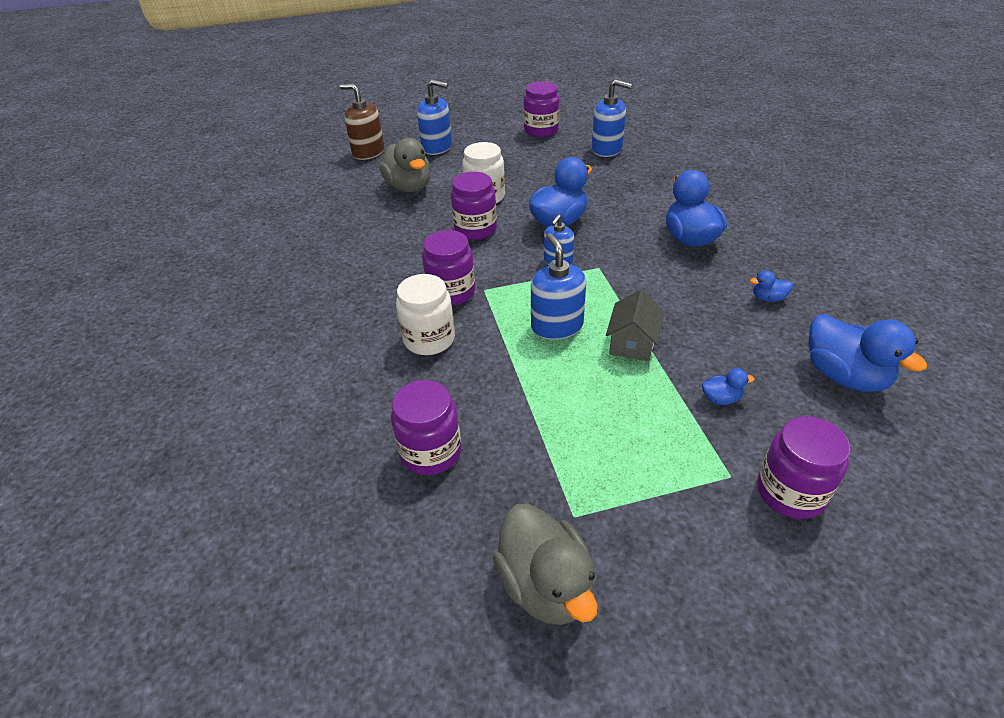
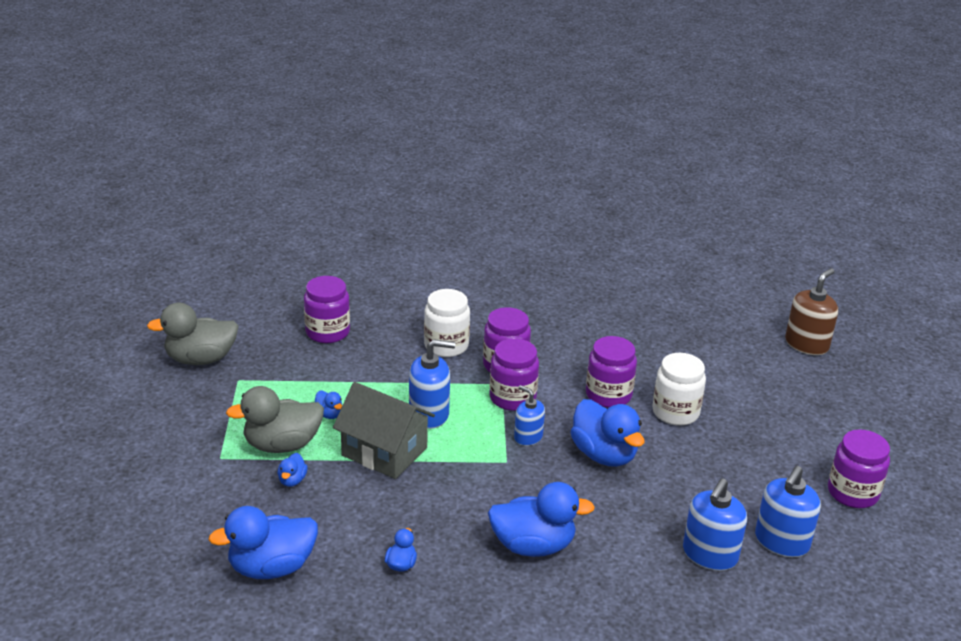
camera: 100 degrees right, 10 degrees down
grey duck [380,138,431,192] -> grey duck moved to [226,386,324,453]
blue soap dispenser [417,79,452,155] -> blue soap dispenser moved to [683,478,747,571]
grey house [606,290,664,362] -> grey house [333,382,435,479], size x1.55
purple jar [757,416,851,519] -> purple jar moved to [489,338,539,411]
none -> blue duck [315,391,342,419]

